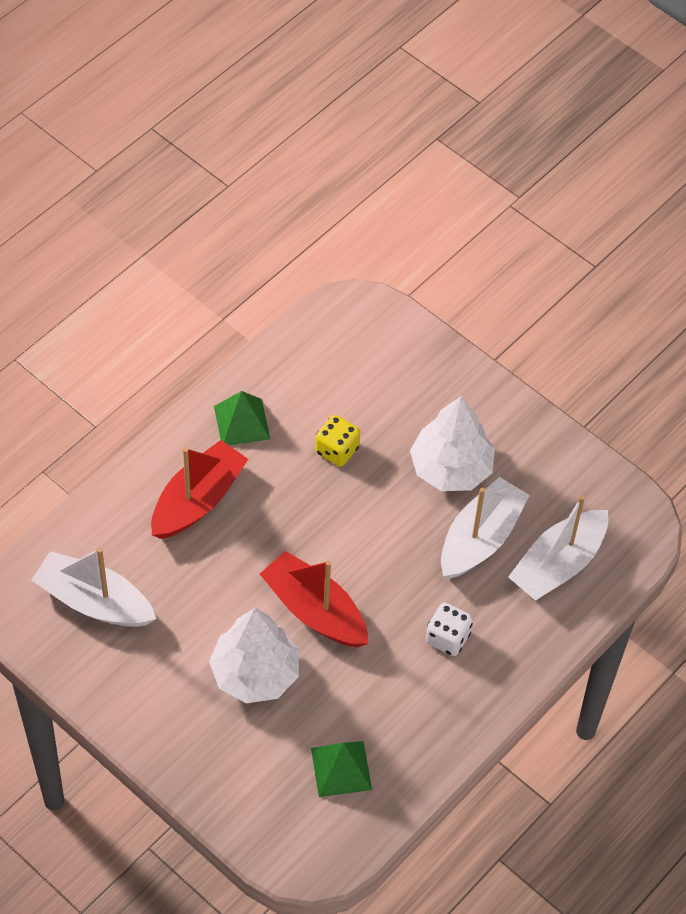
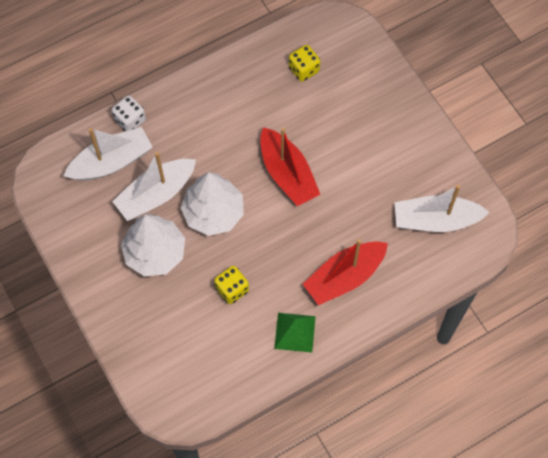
camera: 160 degrees left, 10 degrees up
white boat [31,548,156,627] -> white boat turned 135 degrees clockwise [395,185,489,232]
white tree [209,608,299,703] -> white tree moved to [181,172,244,236]
green pyramid [311,741,372,797] -> yellow dice [289,45,320,82]
white dice [426,603,473,656] -> white dice moved to [112,96,146,131]

